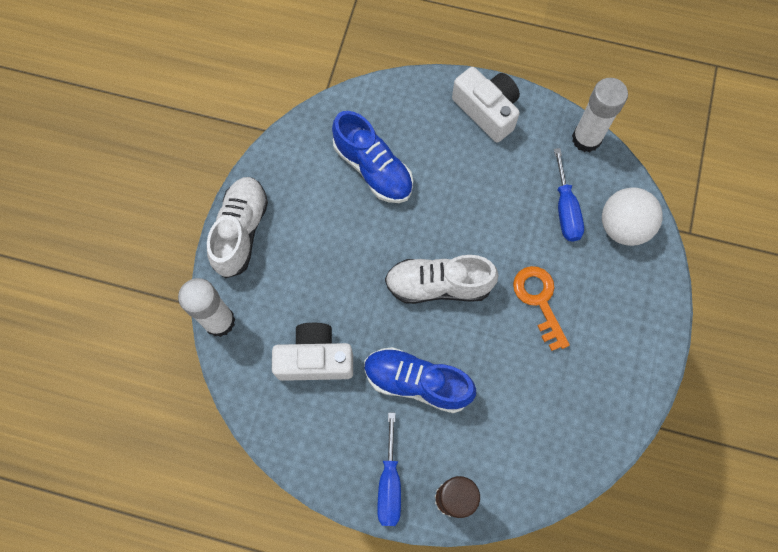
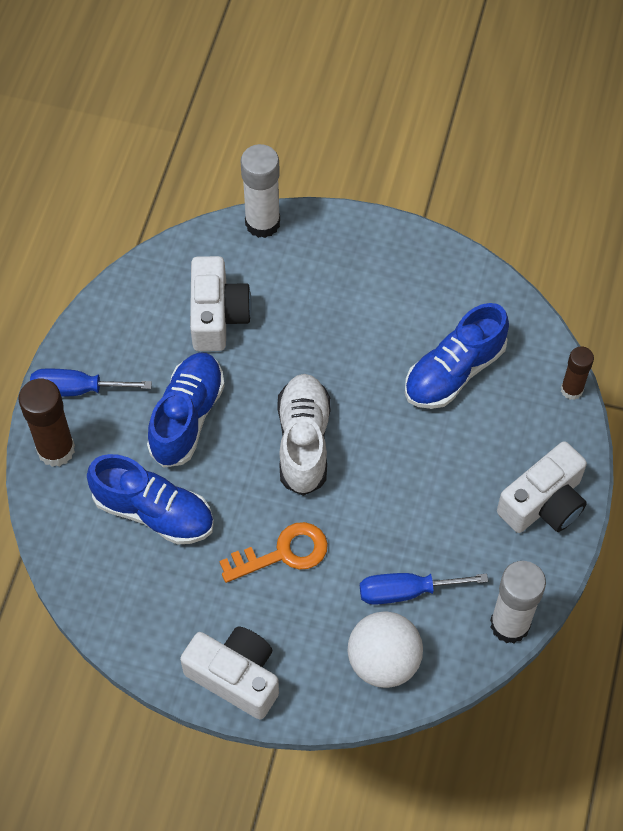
camera: 90 degrees right, 10 degrees down
white shoe [207,177,268,278] -> none
none -> blue shoe [87,454,214,545]
none -> white camera [180,627,279,720]
none -> brown glue stick [561,347,594,400]

